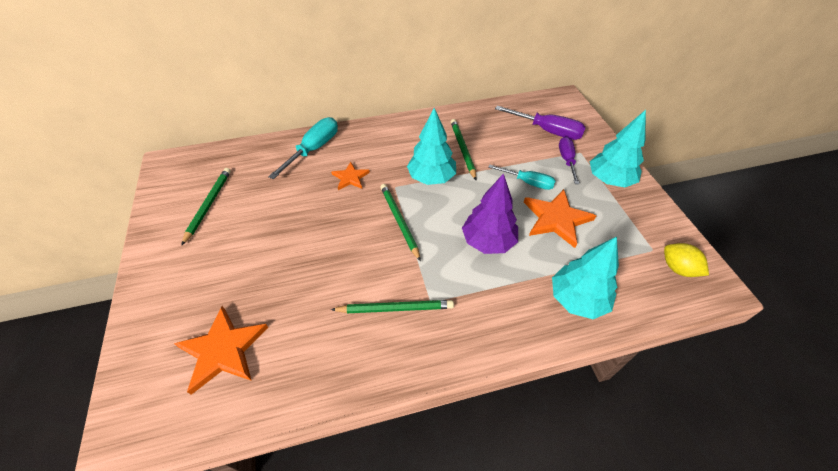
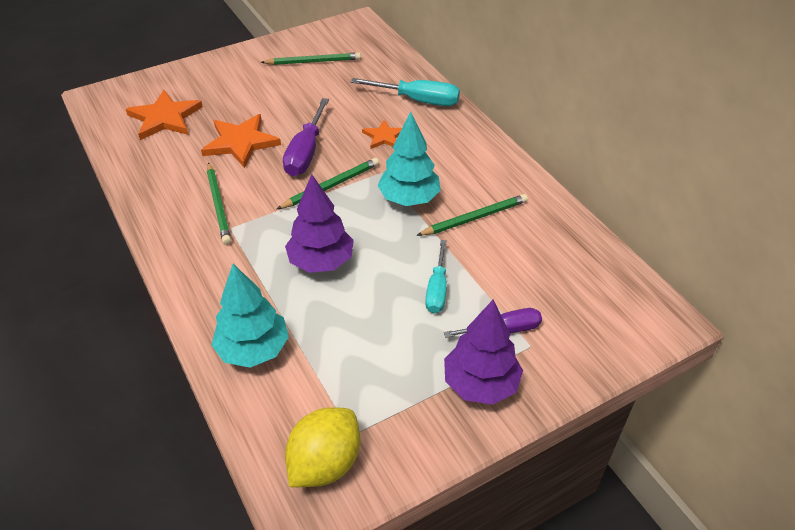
camera: 75 degrees right, 5 degrees down
purple screwdriver [495,106,586,140] -> purple screwdriver moved to [283,98,329,176]
orange star [524,189,596,248] -> orange star moved to [201,114,281,168]
turquoise tree [590,110,646,187] -> purple tree [444,299,523,405]
yellow lemon [664,243,709,277] -> yellow lemon [285,407,360,487], size x1.51

